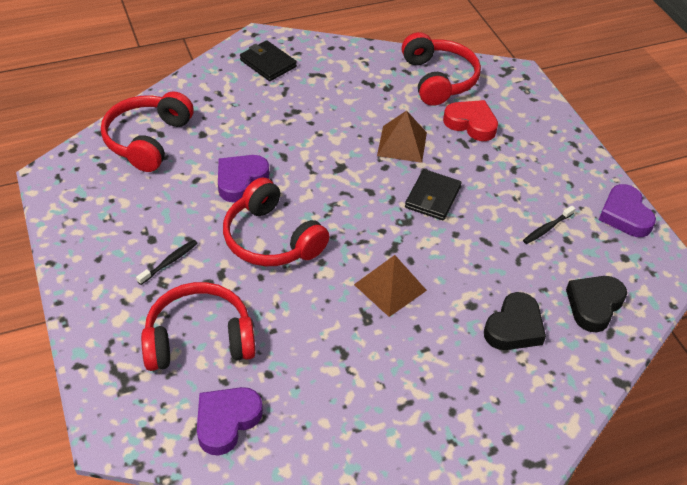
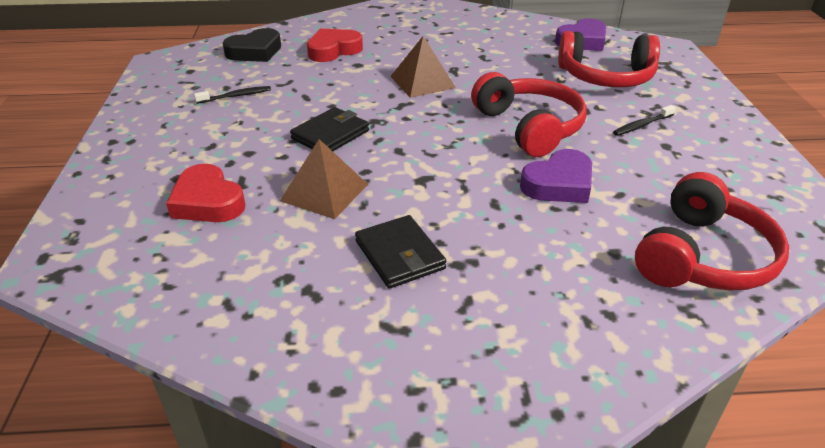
camera: 160 degrees left, 10 degrees down
black wallet [240,40,297,81] -> black wallet moved to [355,215,446,289]
red headphones [402,32,481,106] -> none
black heart [484,292,546,350] -> red heart [307,28,363,62]
purple heart [599,184,656,237] -> none

